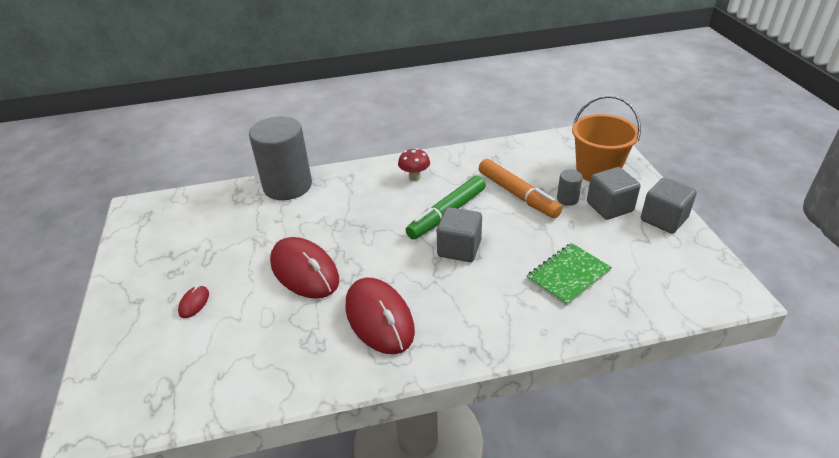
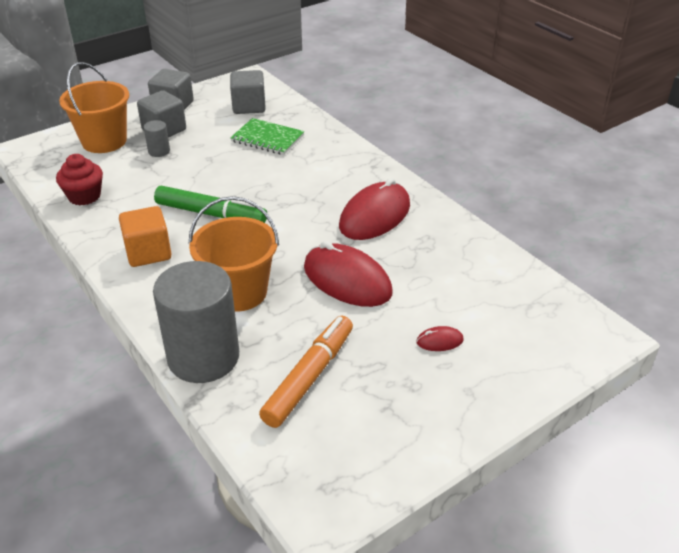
camera: 115 degrees left, 0 degrees up
red mouse [270,237,339,299] -> red mouse turned 75 degrees counterclockwise [304,241,393,307]
red mushroom [398,148,430,181] -> orange cube [119,206,172,267]
grey cube [437,207,482,262] -> grey cube moved to [230,70,266,114]
orange marker [479,159,562,218] -> orange marker moved to [259,316,353,428]
none -> red cupcake [56,154,103,206]
none -> orange bucket [188,196,279,312]

